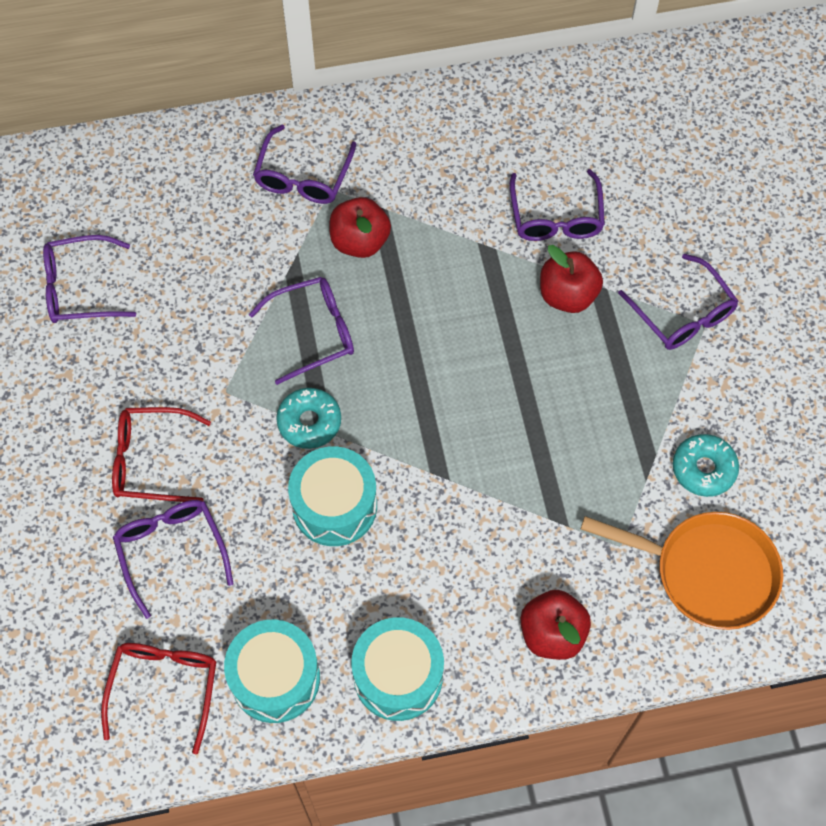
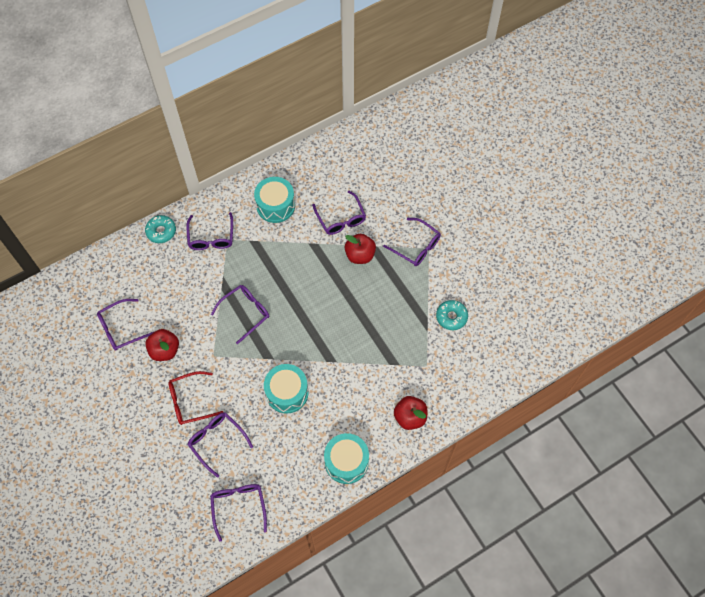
camera: 20 degrees left, 0 degrees up
red glasses [101,643,216,754] -> purple glasses [210,484,267,541]
turquoise drum [224,620,320,723] -> turquoise drum moved to [254,177,295,223]
turquoise donut [276,388,341,449] -> turquoise donut moved to [145,215,176,243]
red apple [329,197,391,258] -> red apple moved to [146,329,179,361]
orange pan [581,512,783,630] -> none

